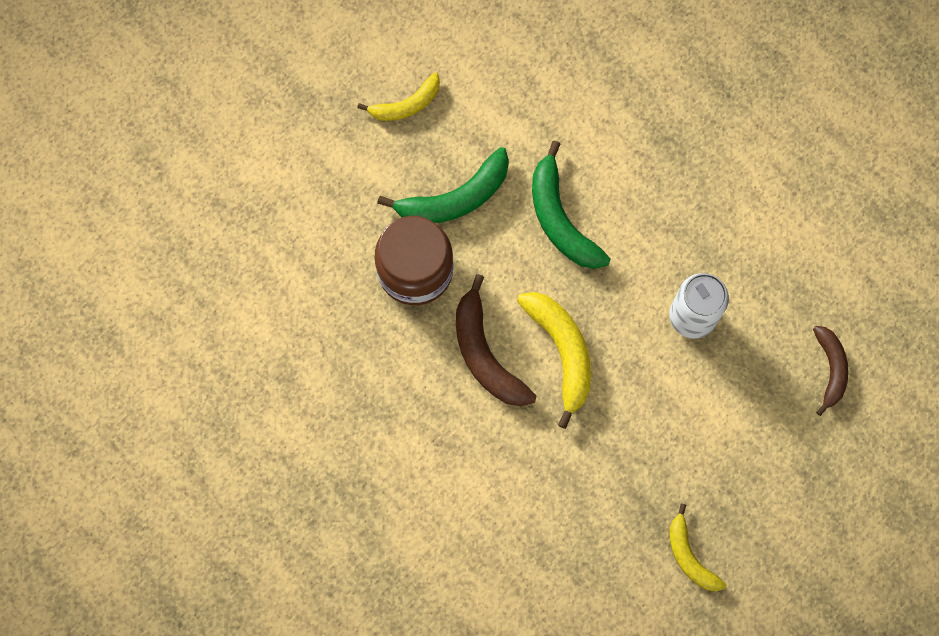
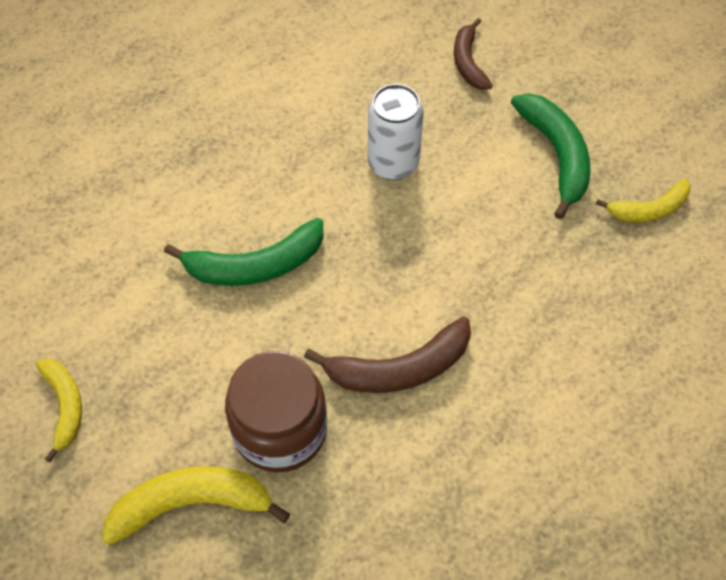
camera: 80 degrees left, 15 degrees down
green banana [377,147,509,223] -> green banana moved to [511,93,591,219]
yellow banana [517,292,591,429] -> yellow banana moved to [102,467,290,545]
brown banana [813,326,849,416] -> brown banana turned 105 degrees counterclockwise [454,18,493,90]

